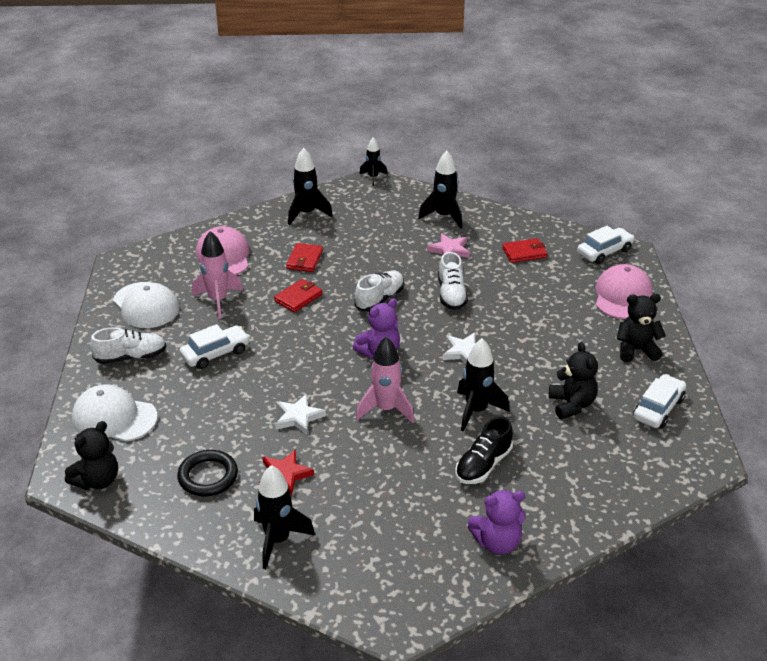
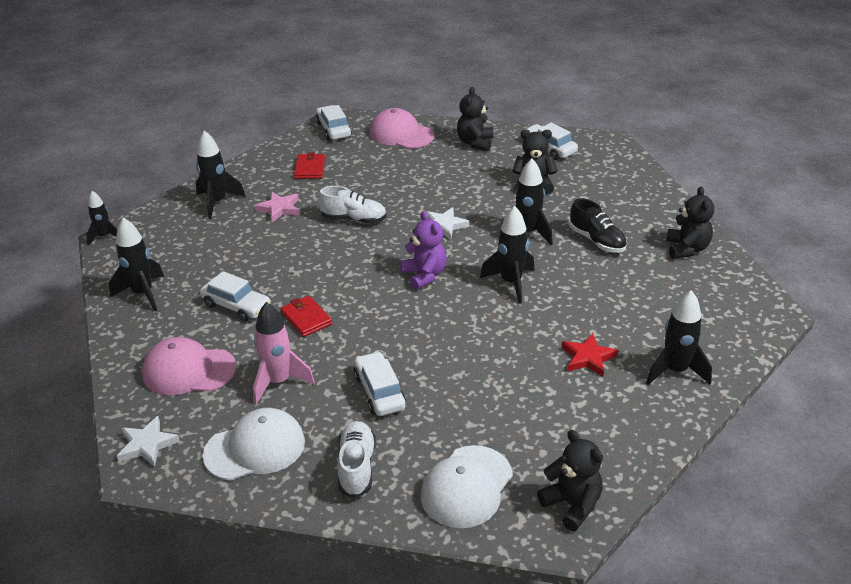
camera: 75 degrees left, 0 degrees up
black ring [177,450,238,496] -> none
white star [275,394,326,435] -> white star moved to [117,416,180,467]
red wallet [286,243,323,272] -> white car [200,271,271,322]
white shoe [354,271,404,312] -> none
pink rocket [356,337,414,423] -> black rocket [480,206,534,303]
purple teddy bear [468,490,525,554] -> black teddy bear [666,186,714,259]

